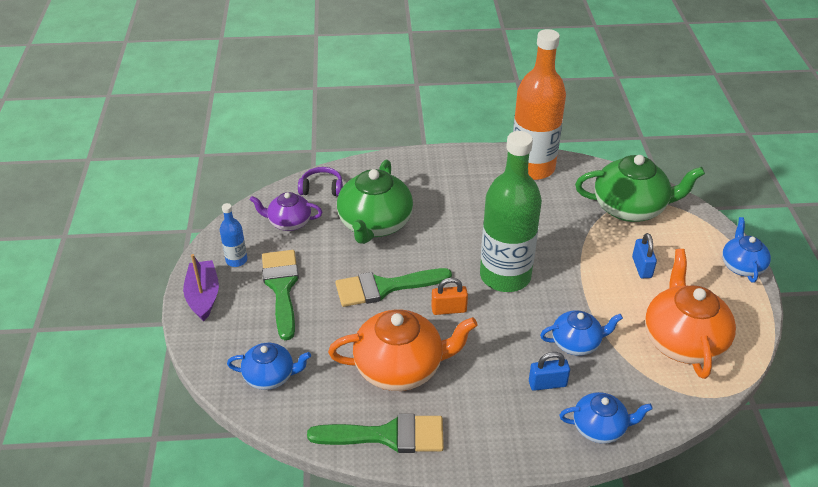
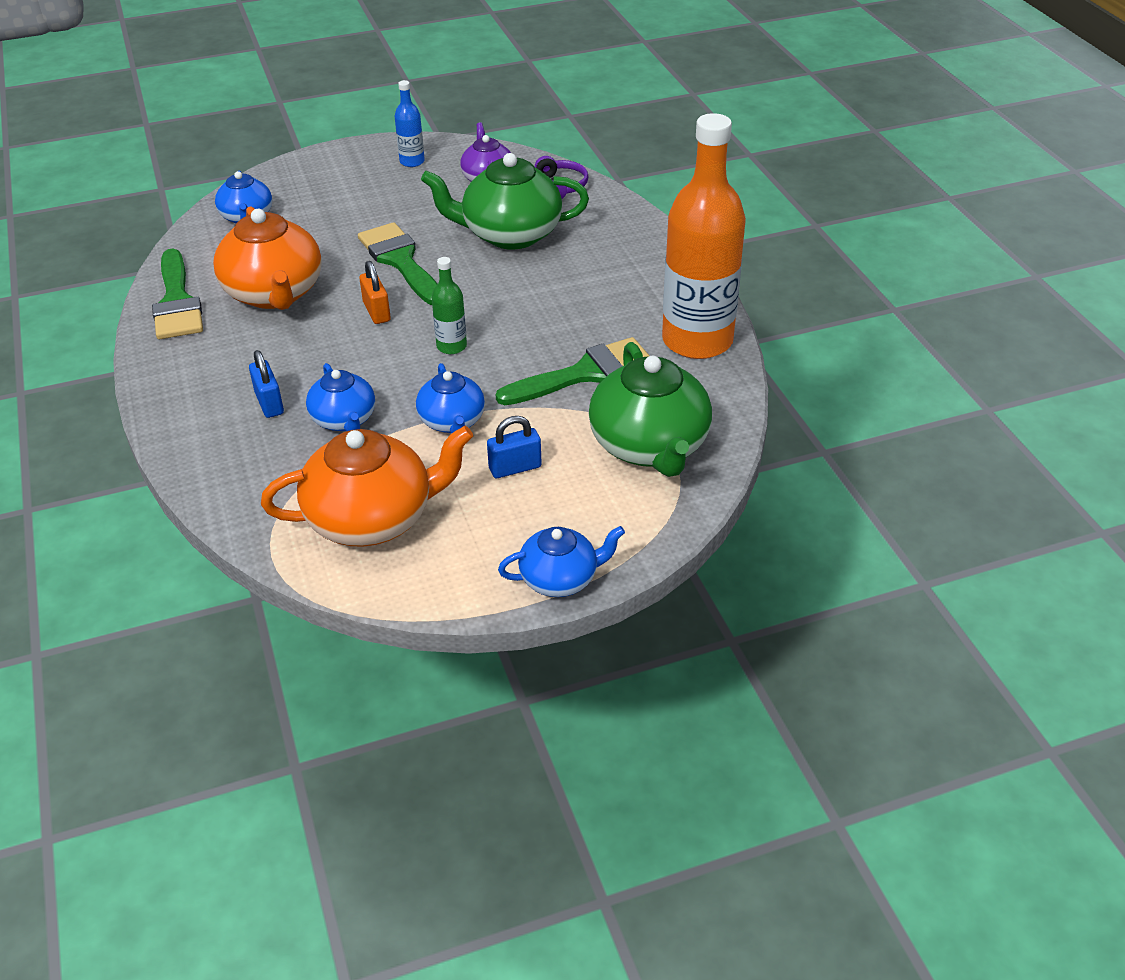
camera: 75 degrees right, 0 degrees up
purple boat [183,254,219,321] -> none
green brush [262,250,299,340] -> green brush moved to [496,337,650,405]
green bottle [480,131,542,292] -> green bottle [432,257,467,354], size x0.43
blue teapot [560,392,653,444] -> blue teapot moved to [416,363,485,434]

